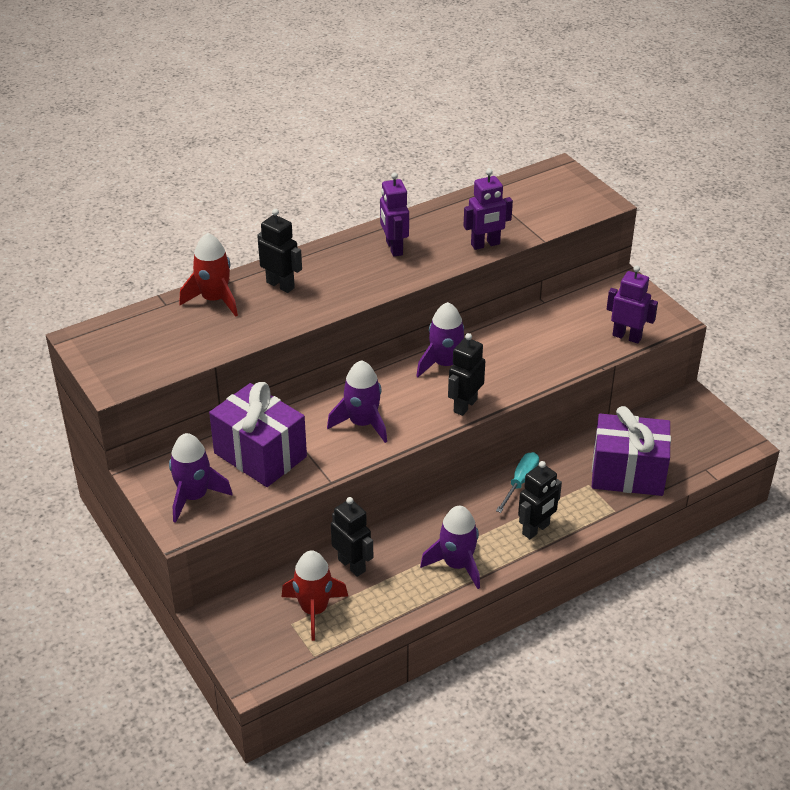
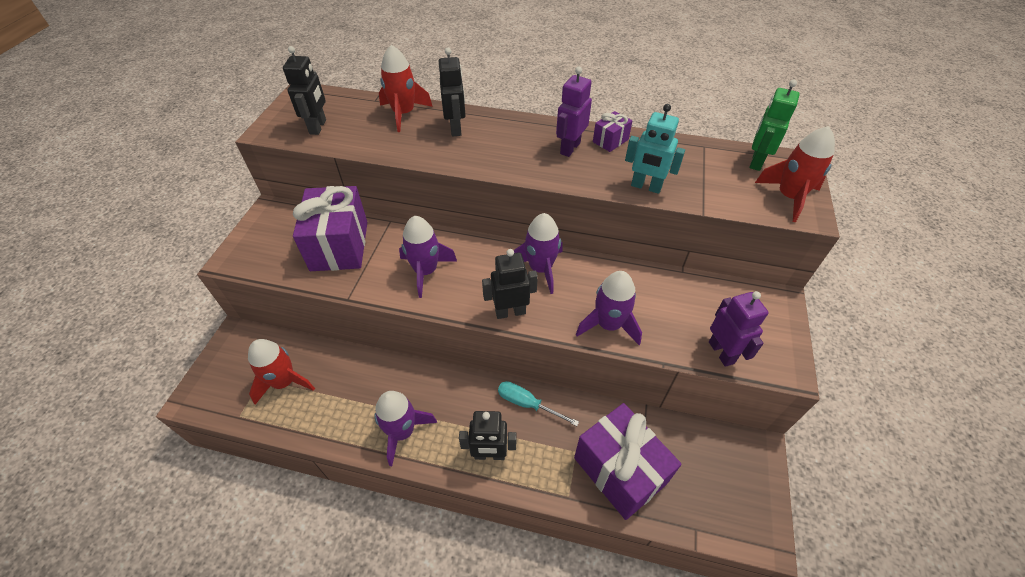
camera: 45 degrees right, 10 degrees up
purple rocket [169,433,233,523] -> purple rocket moved to [576,271,642,345]
black robot [331,497,373,577] -> black robot moved to [283,46,326,135]
purple robot [463,169,513,250] -> turquoise robot [625,104,685,194]
turquoise screwdriver [496,452,539,513] -> turquoise screwdriver turned 135 degrees counterclockwise [498,381,579,426]
none -> purple gift [593,111,633,152]
none -> green robot [749,79,800,171]
none -> red rocket [755,126,835,222]

